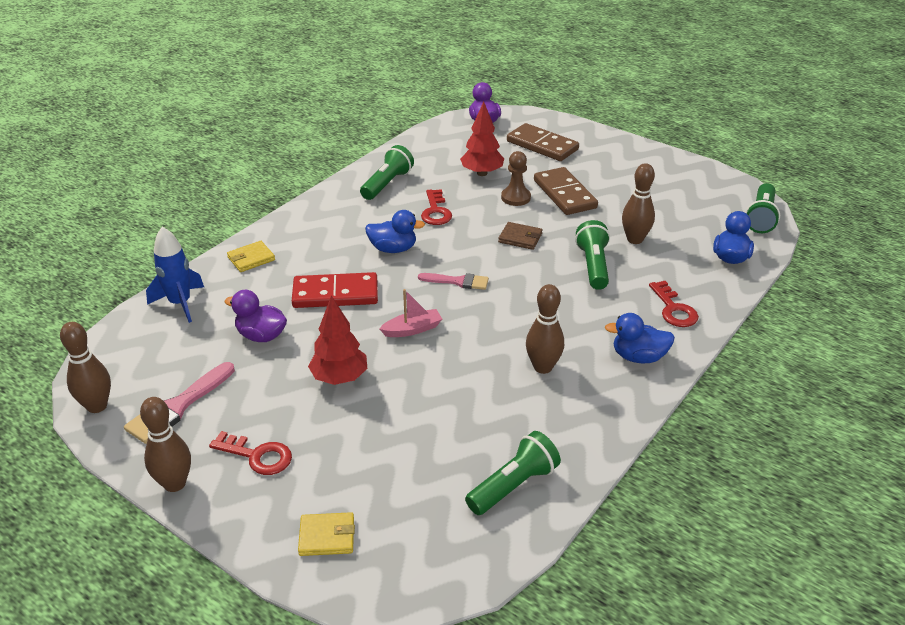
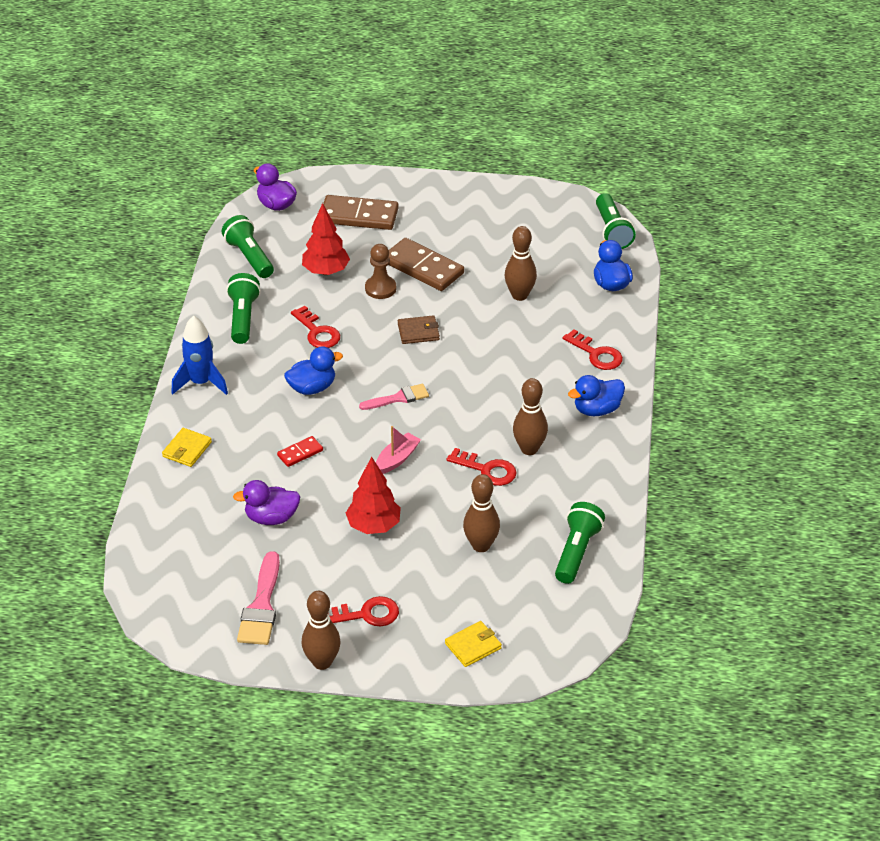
camera: 30 degrees left, 5 degrees up
brown bowling pin [60,322,111,413] -> brown bowling pin moved to [463,474,500,552]
blue rocket [146,227,204,323] -> blue rocket moved to [171,316,228,395]
red domino [292,272,378,308] -> red domino [277,436,323,467], size x0.50
green flashlight [575,220,610,290] -> green flashlight moved to [221,215,274,278]
none -> red key [446,448,517,486]

